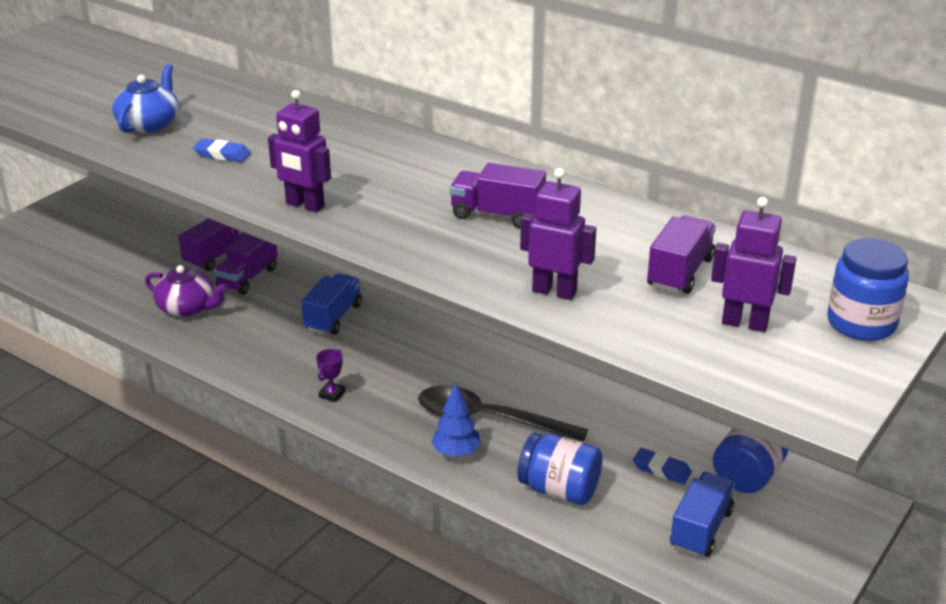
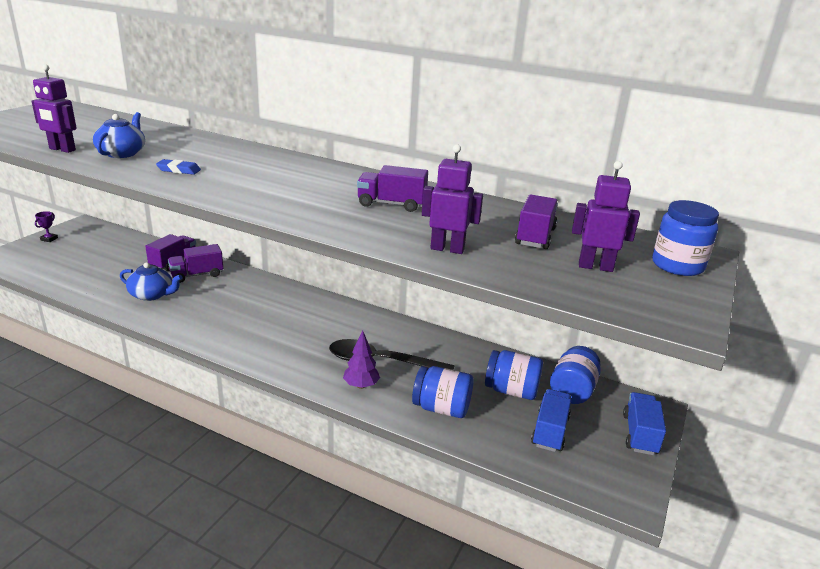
camera: 10 degrees left, 5 degrees down
purple teapot [145,265,228,317] -> blue teapot [120,262,183,301]
purple truck [214,233,278,295] -> purple truck turned 45 degrees clockwise [168,244,223,283]
purple robot [268,90,331,212] -> purple robot moved to [32,64,76,153]
blue truck [301,273,362,335] -> blue truck moved to [623,392,666,455]
purple trophy [316,349,345,402] -> purple trophy moved to [35,211,58,242]
blue tree [431,382,481,457] -> purple tree [343,330,380,389]
blue eraser [633,448,692,484] -> blue jar [485,350,543,400]

